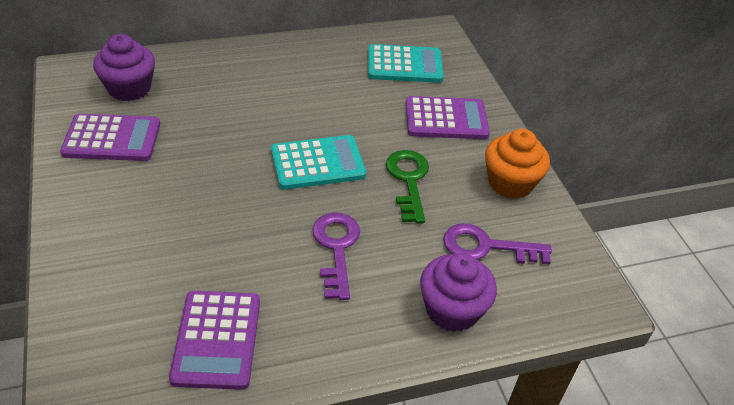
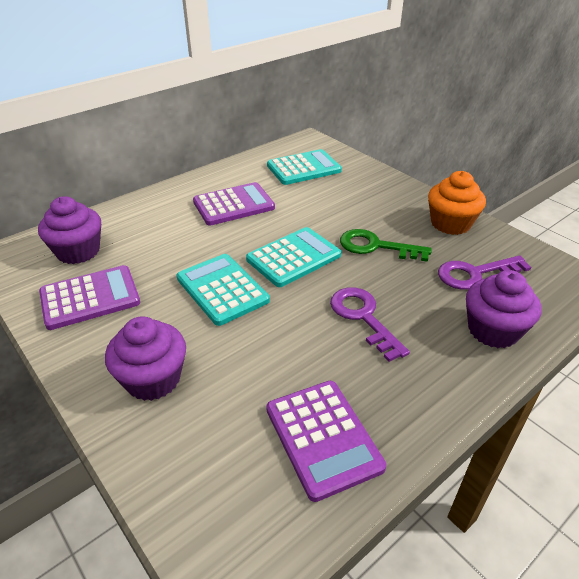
camera: 20 degrees left, 5 degrees down
green key [386,150,429,223] -> green key turned 45 degrees counterclockwise [340,229,432,262]
purple calculator [405,96,490,139] -> purple calculator moved to [193,182,275,225]
none -> purple cupcake [105,316,186,401]
none -> turquoise calculator [176,254,270,326]

